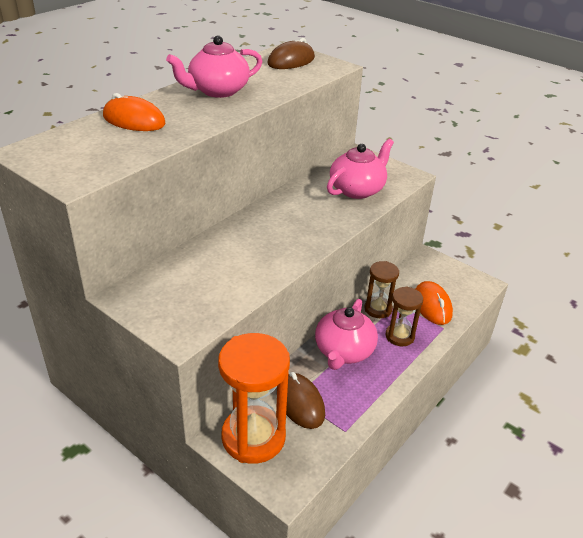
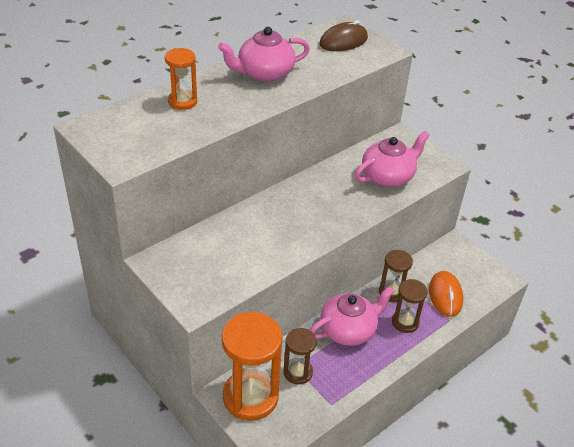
camera: 10 degrees right, 5 degrees up
orange mouse [103,93,165,131] -> orange hourglass [165,48,197,110]
brown mouse [286,372,325,429] -> brown hourglass [283,328,317,385]
pink teapot [315,299,378,370] -> pink teapot turned 150 degrees counterclockwise [310,286,395,346]

